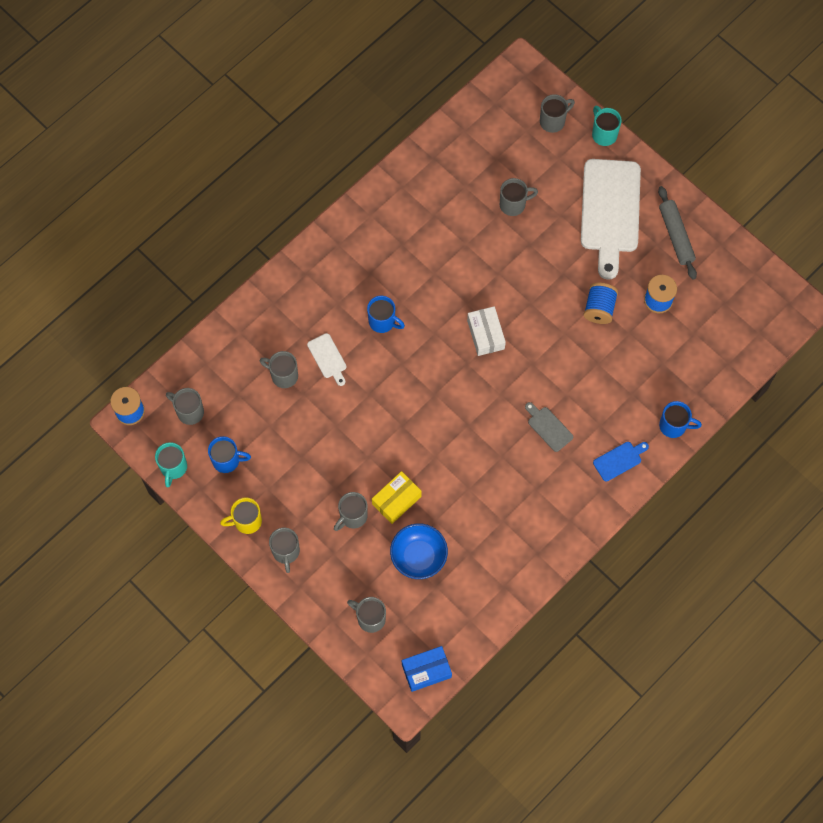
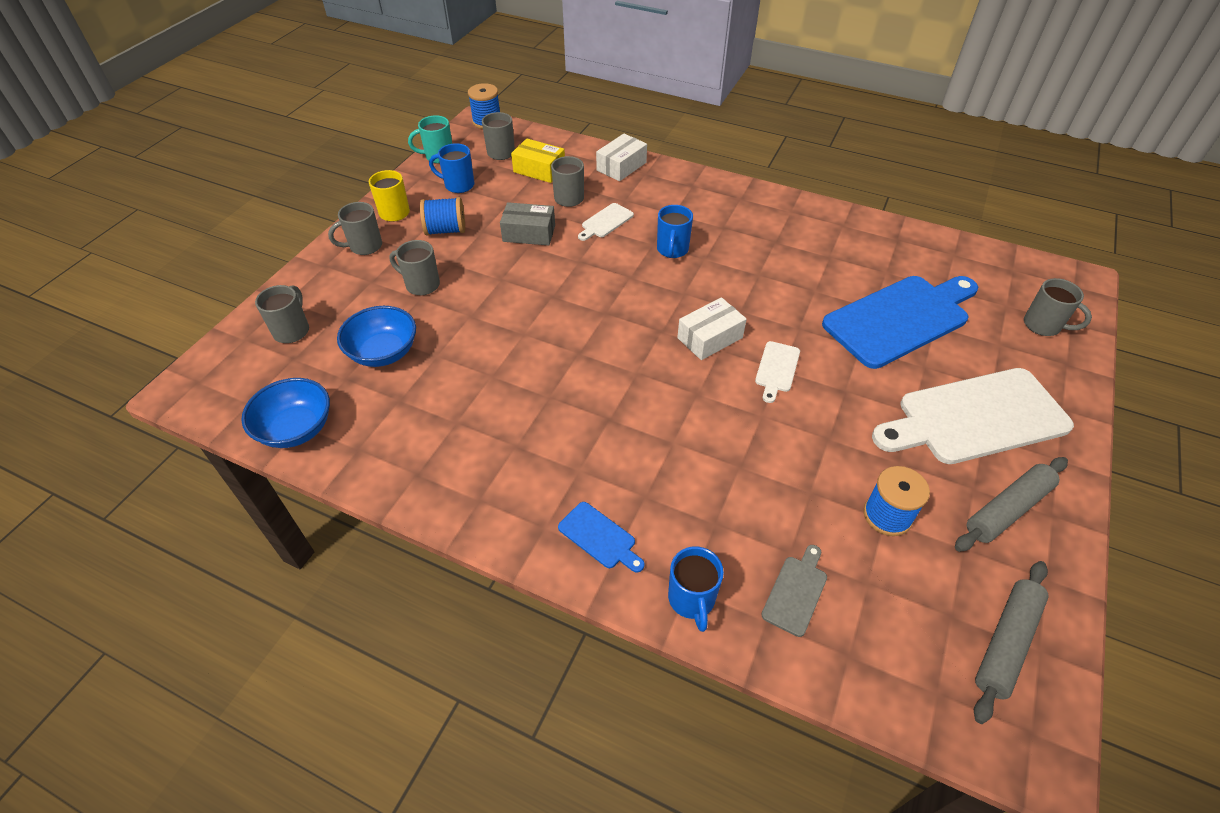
camera: 70 degrees right, 20 degrees down
blue mug [208,436,251,473] -> blue mug turned 120 degrees clockwise [429,143,474,193]
yellow box [372,471,422,524] -> yellow box moved to [511,138,565,183]
blue box [402,646,452,692] -> none
grey mug [500,178,538,216] -> blue cutting board [822,276,978,369]
grey cutting board [525,402,573,452] -> grey cutting board moved to [761,545,827,637]
blue spool [583,283,618,324] -> blue spool moved to [420,197,465,235]
turquoise mug [592,106,622,146] -> none
none -> blue bowl [241,378,330,448]
none -> grey box [500,202,555,245]
none -> white box [596,134,647,181]
none -> white cutting board [755,341,800,403]
none -> grey rolling pin [974,561,1049,724]

